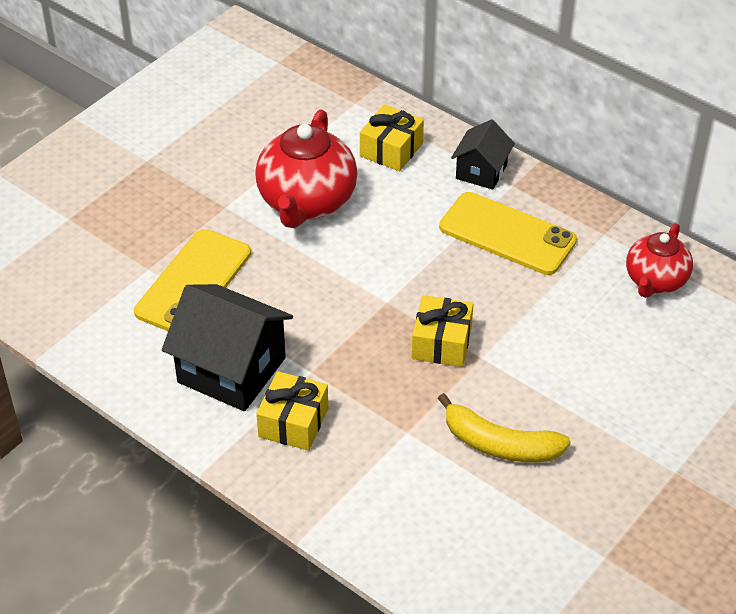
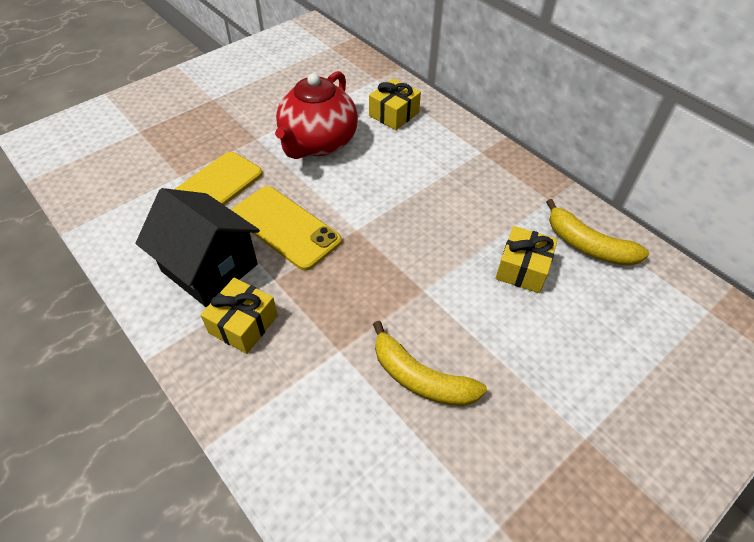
camera: 10 degrees right, 5 degrees up
yellow gift [412,295,473,367] -> yellow gift moved to [495,226,558,293]
yellow phone [439,192,577,275] -> yellow phone moved to [232,186,342,271]
black house [451,119,515,190] -> none
red teapot [626,223,693,298] -> yellow banana [546,199,649,266]

